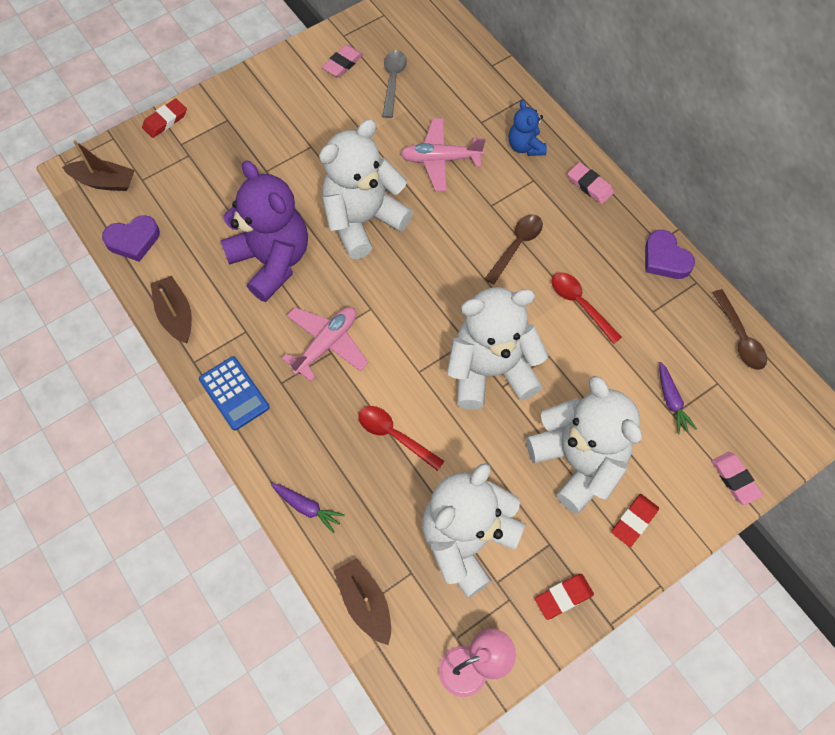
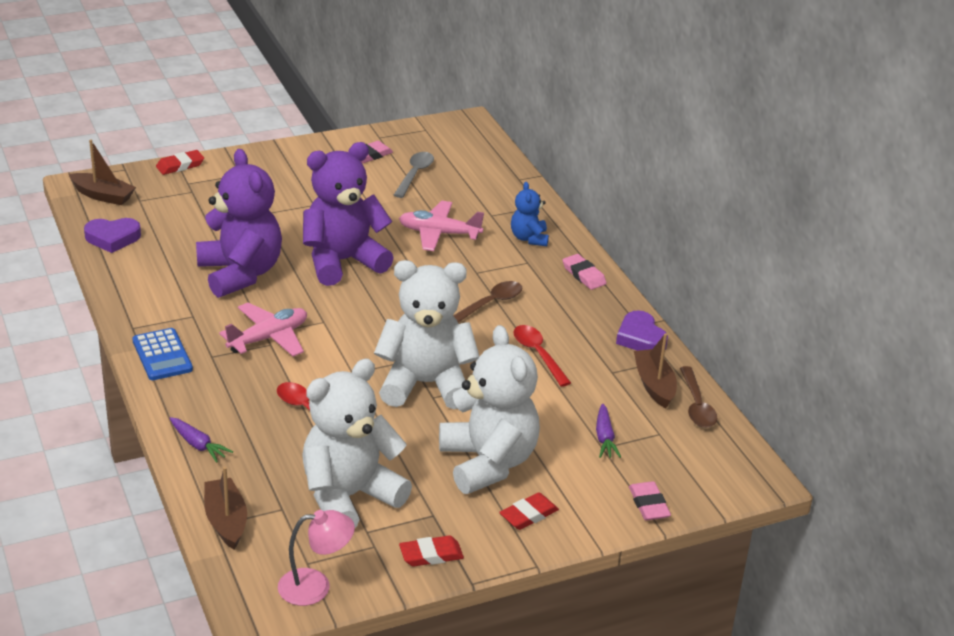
camera: 10 degrees right, 30 degrees down
brown boat [150,276,192,343] -> brown boat moved to [634,333,677,408]
white teddy bear [319,119,413,259] -> purple teddy bear [303,142,394,286]

